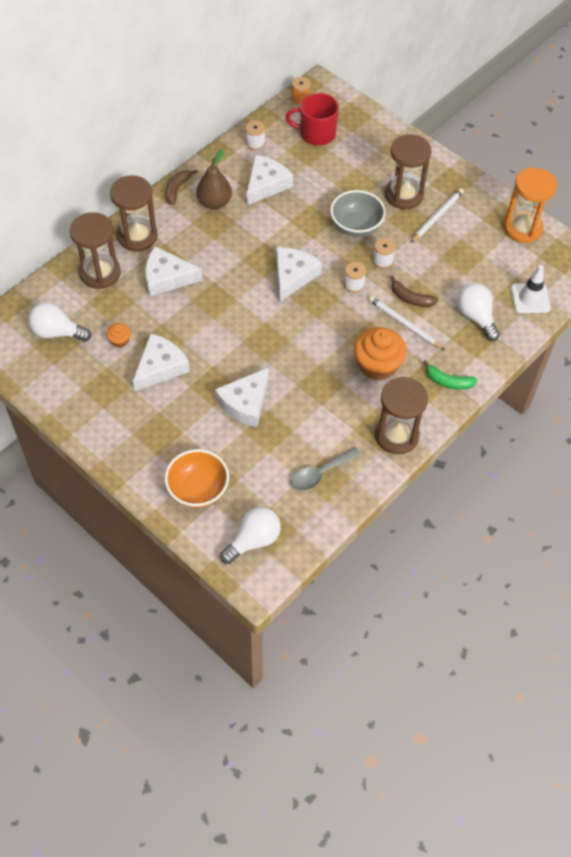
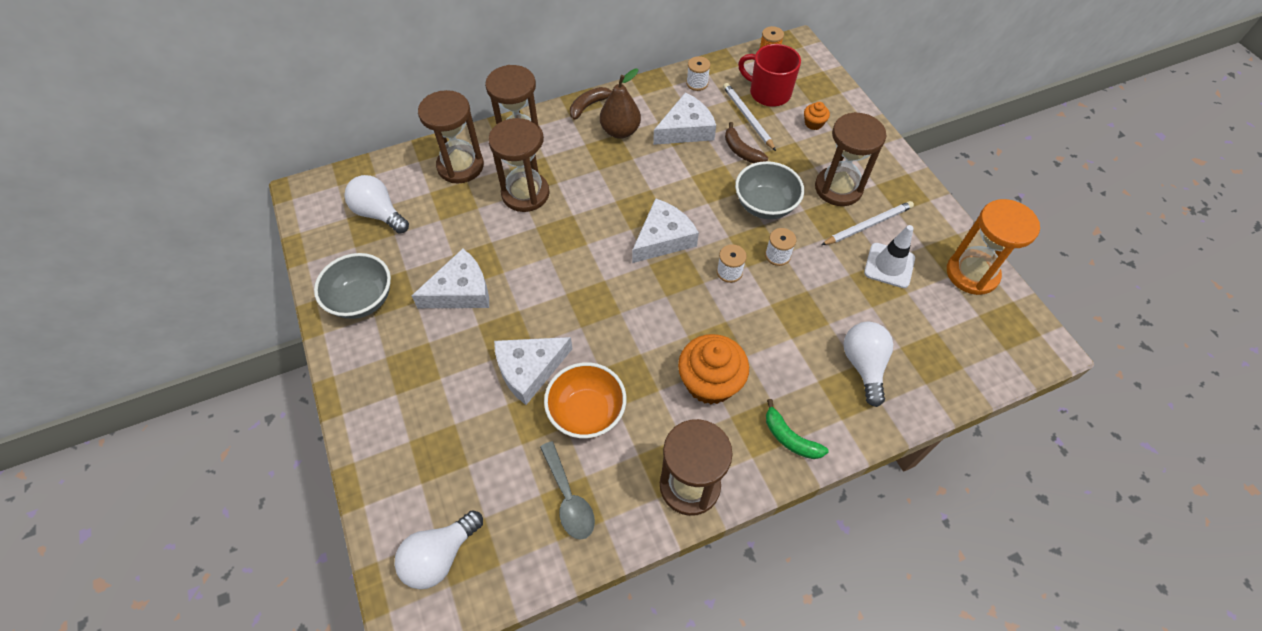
camera: 25 degrees right, 0 degrees up
orange cupcake [106,323,131,347] -> orange cupcake moved to [804,102,830,130]
white cheese [145,246,202,296] -> brown hourglass [488,118,550,212]
orange bowl [165,449,229,508] -> orange bowl moved to [544,362,626,439]
white light bulb [220,507,281,564] -> white light bulb turned 150 degrees clockwise [394,510,483,589]
grey spoon [291,447,361,491] -> grey spoon turned 105 degrees counterclockwise [540,441,595,540]
white pencil [369,296,445,350] -> white pencil moved to [723,83,776,151]
brown banana [390,276,438,307] -> brown banana moved to [725,122,768,163]
white traffic cone [511,265,551,313] -> white traffic cone moved to [864,225,915,288]
none -> grey bowl [314,253,391,319]

